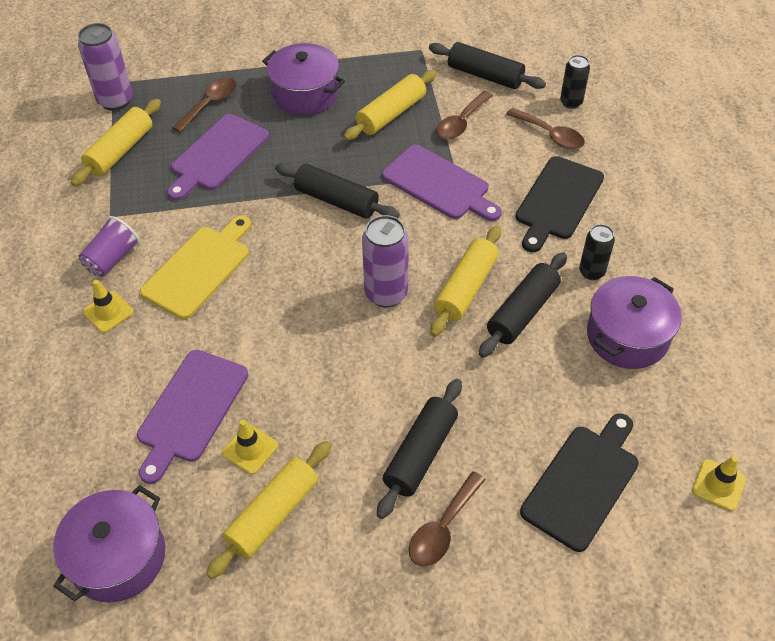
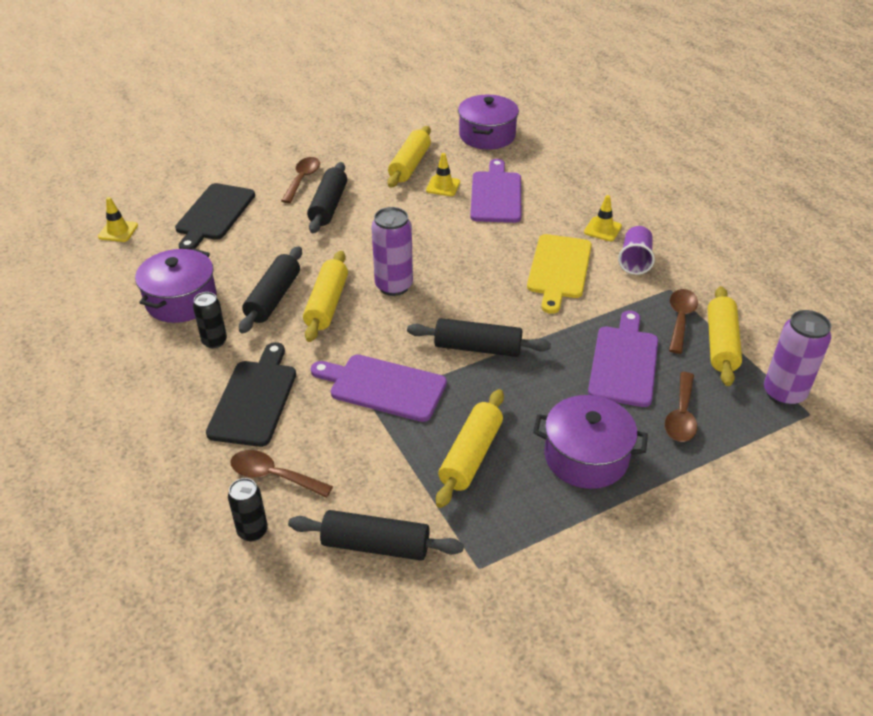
camera: 160 degrees right, 10 degrees down
brown spoon [436,91,493,140] -> brown spoon moved to [669,289,698,354]

